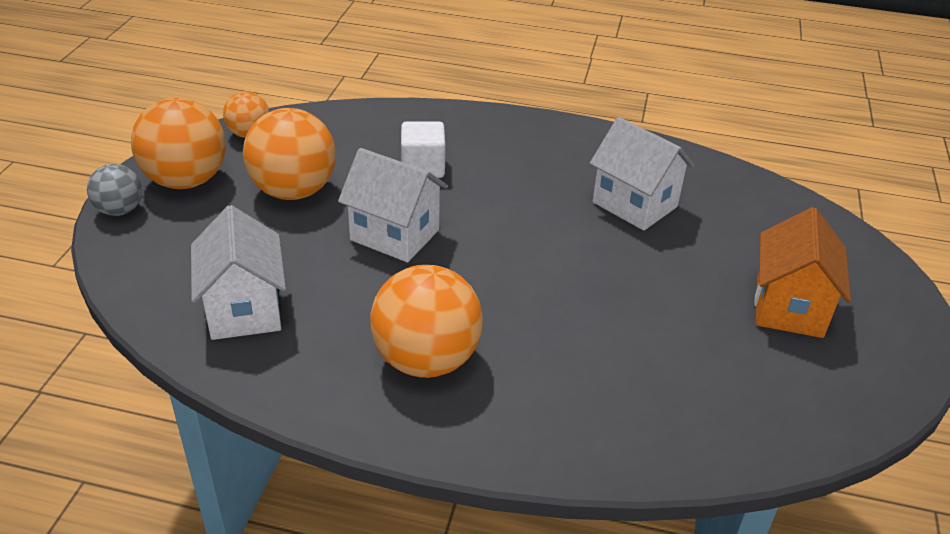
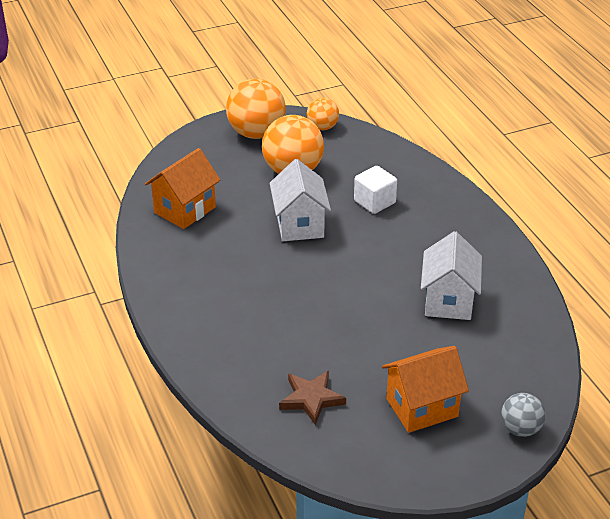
camera: 55 degrees right, 0 degrees up
grey ball [87,164,142,216] -> grey ball moved to [501,393,545,437]
white house [191,205,286,340] -> orange house [145,148,220,229]
orange ball [370,265,483,378] -> none
none -> brown star [279,371,346,425]

